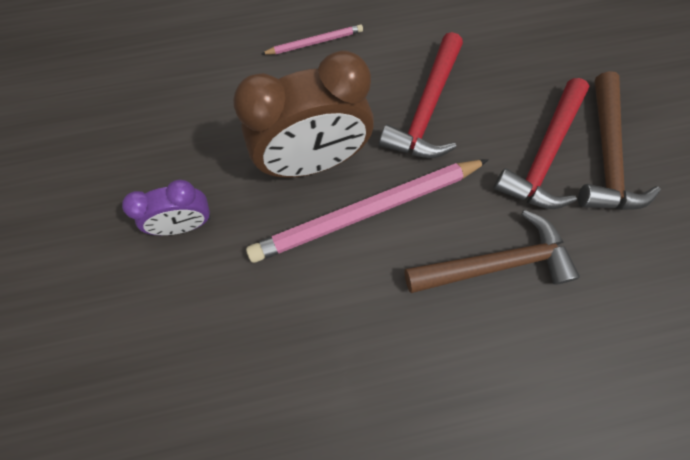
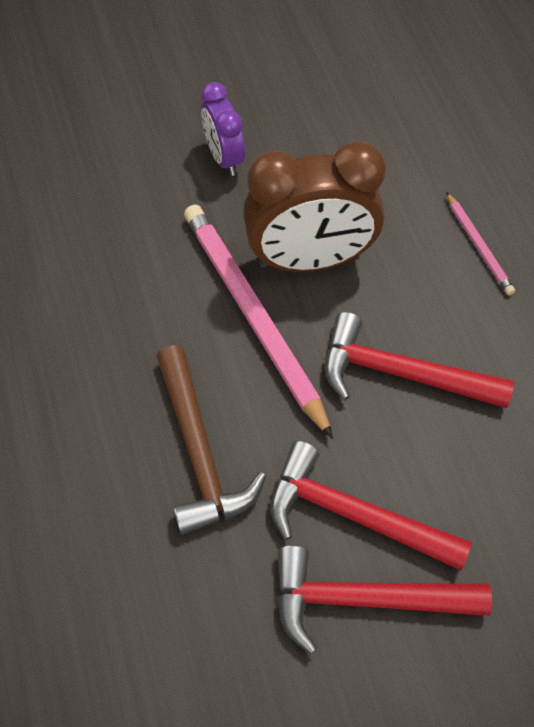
camera: 85 degrees right, 10 degrees down
brown clock [233,51,374,178] -> brown clock turned 75 degrees counterclockwise [243,141,386,272]
brown hammer [578,71,661,210] -> red hammer [277,546,492,654]

